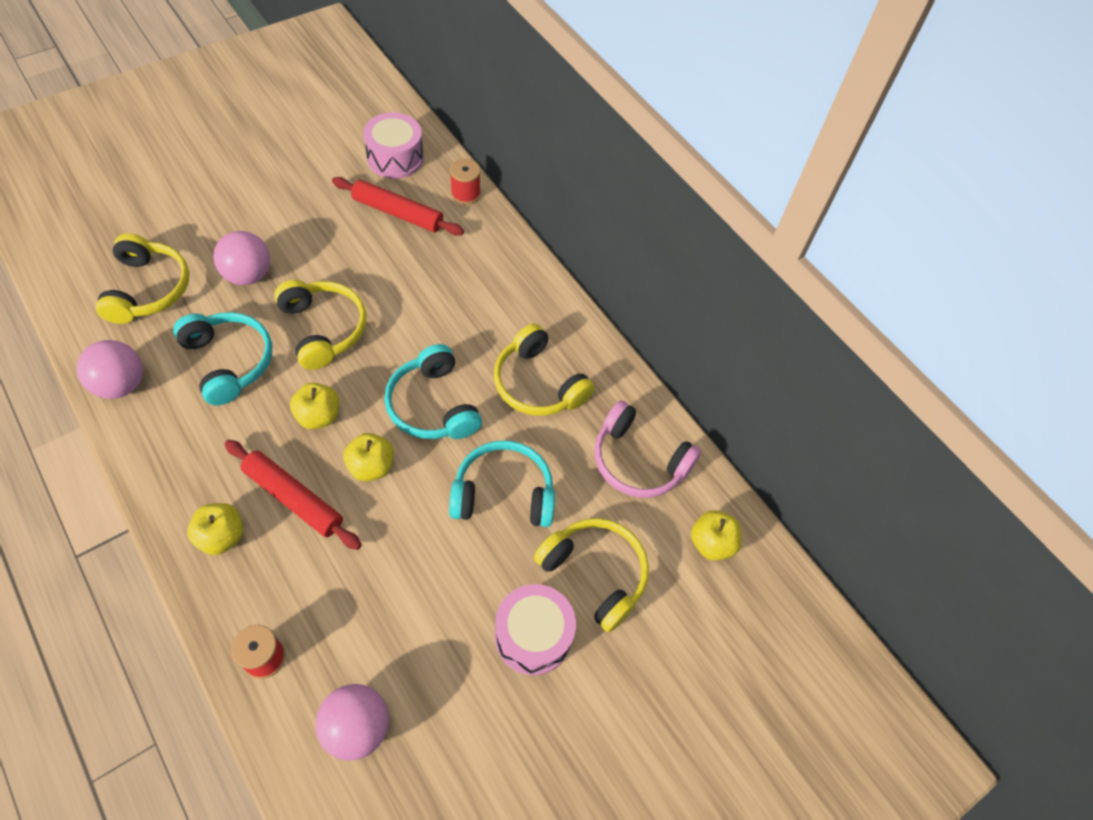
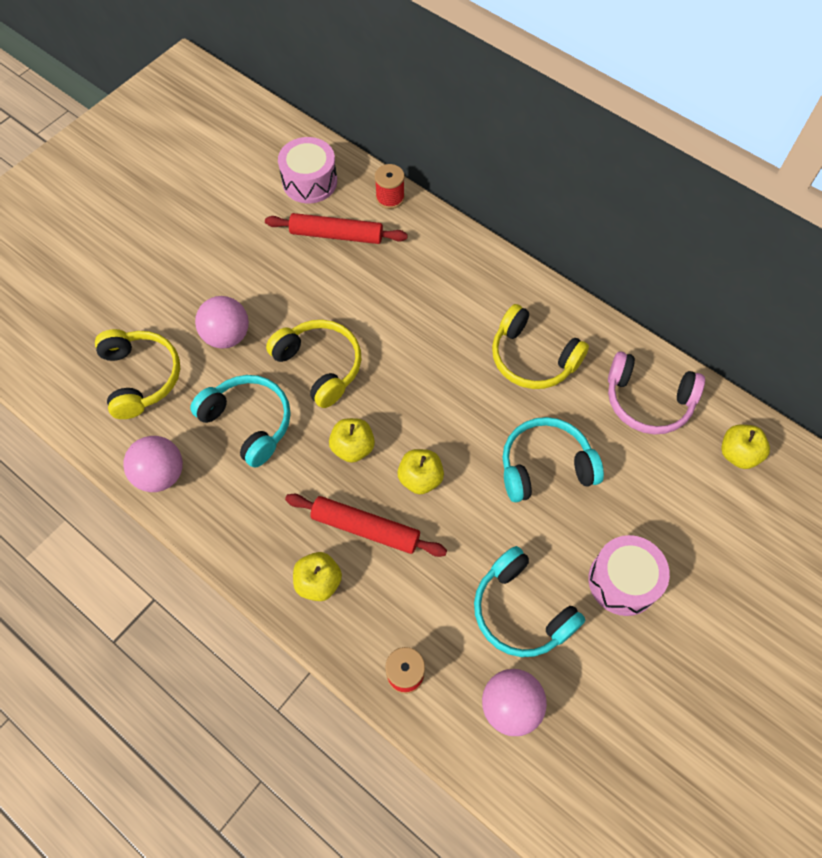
camera: 10 degrees left, 5 degrees up
turquoise headphones [384,344,482,439] -> turquoise headphones moved to [474,546,585,657]
yellow headphones [534,518,649,632] -> none

